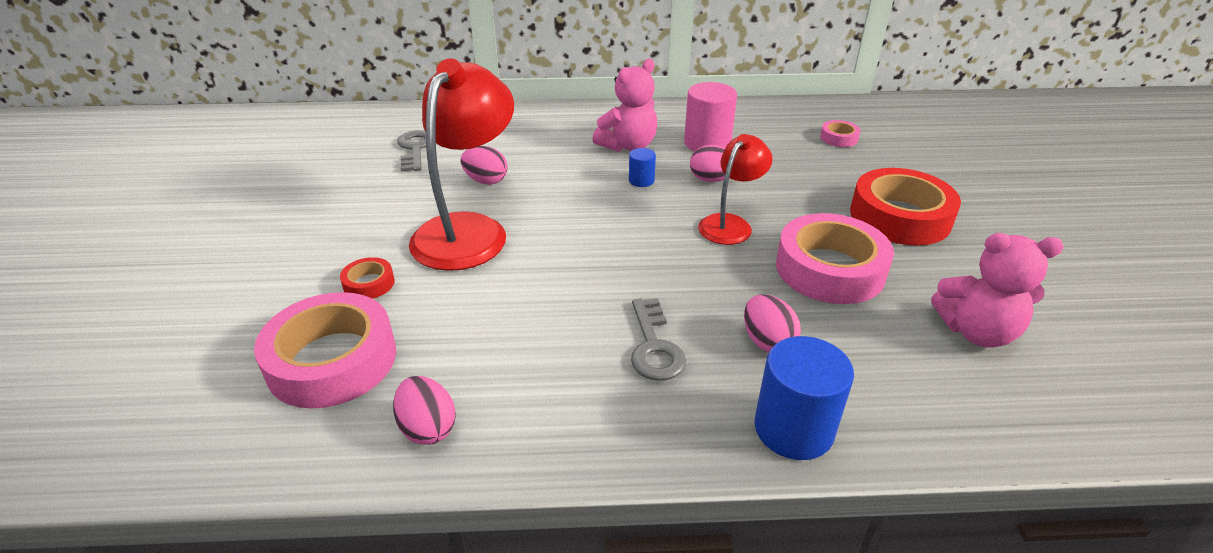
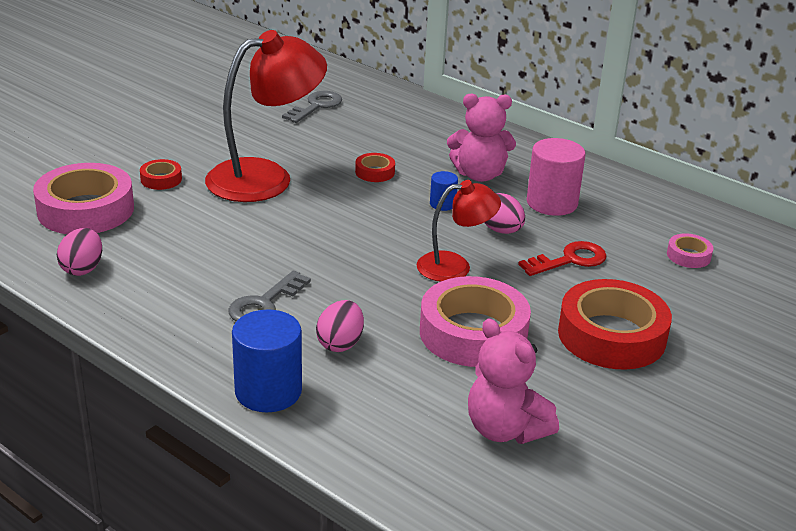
camera: 40 degrees right, 5 degrees down
pink egg [461,146,508,185] -> none
none -> red tape [355,153,395,182]
none -> red key [518,241,607,276]

